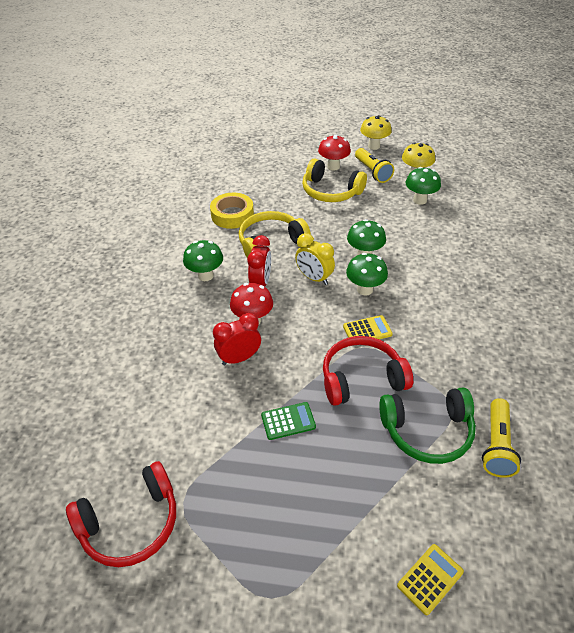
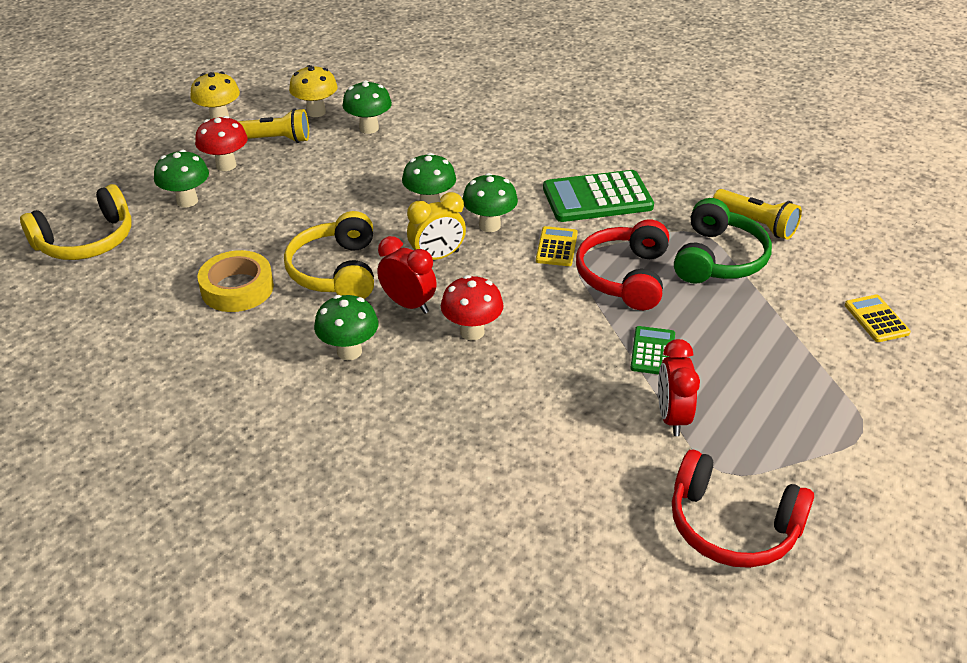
camera: 65 degrees left, 5 degrees down
red headphones [66,461,176,567] -> red headphones turned 120 degrees clockwise [672,450,814,568]
red clock [213,313,261,365] -> red clock moved to [658,339,700,436]
yellow headphones [302,158,367,202] -> yellow headphones moved to [20,184,132,260]
none -> green mushroom [154,150,209,207]
none -> green calculator [543,170,654,222]

